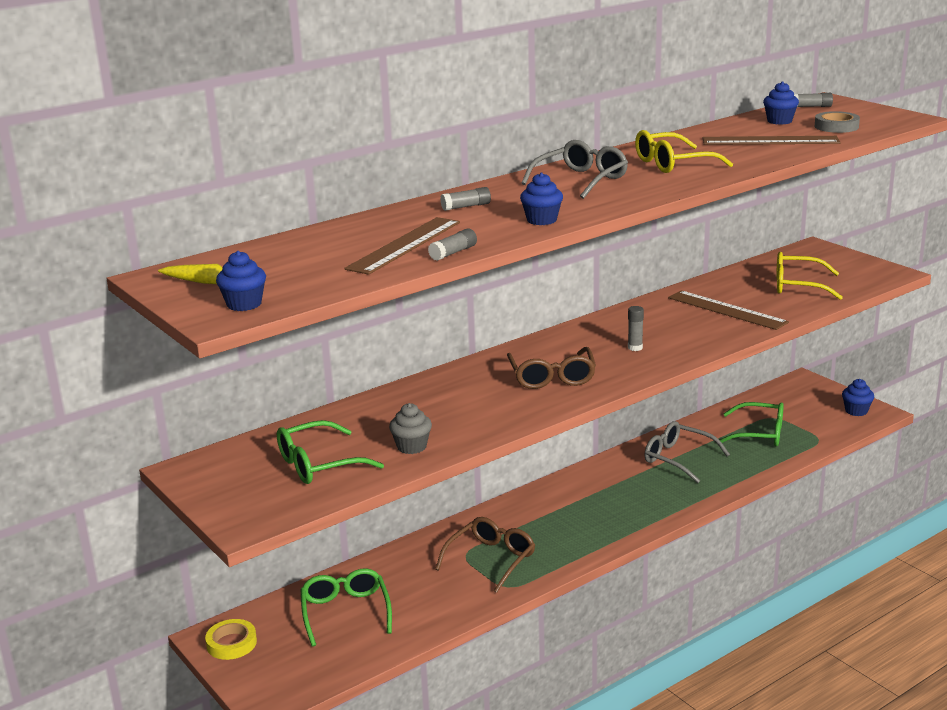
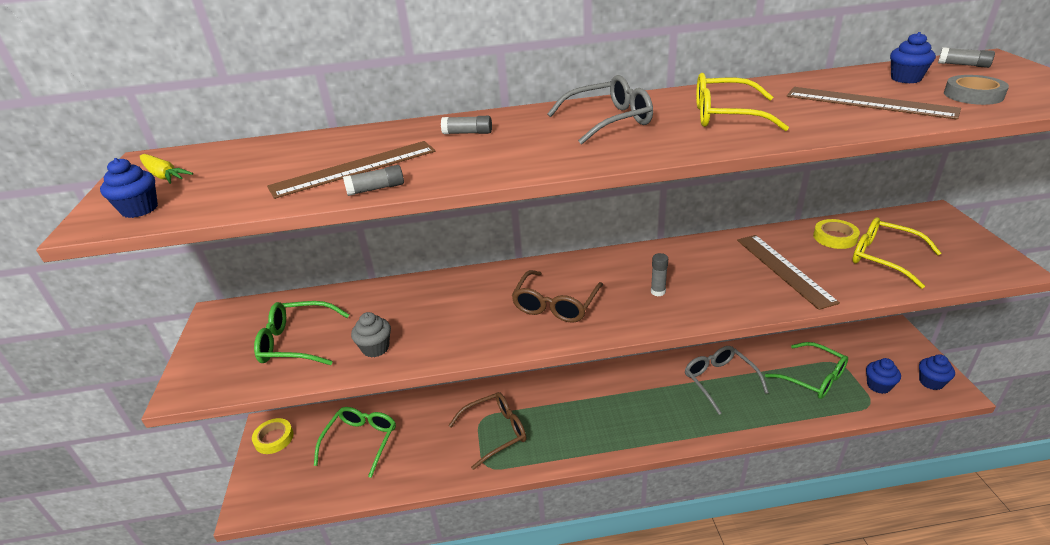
camera: 30 degrees right, 10 degrees up
blue cupcake [520,173,563,225] -> blue cupcake moved to [866,358,901,394]
none -> yellow tape [813,219,860,249]

